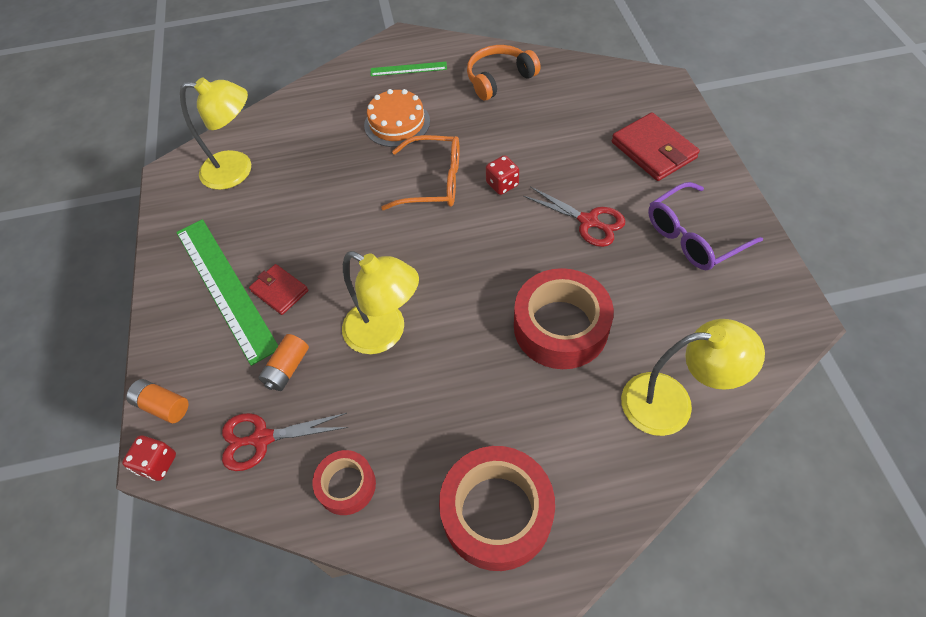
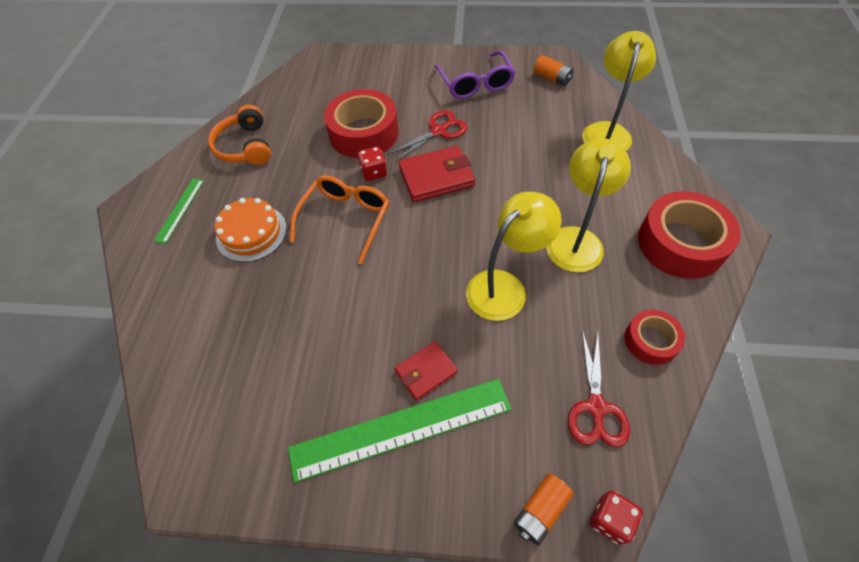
camera: 75 degrees left, 0 degrees up
yellow lamp [180,77,251,190] -> yellow lamp moved to [546,138,631,272]
orange battery [258,334,309,391] -> orange battery moved to [534,55,574,86]
red tape [514,268,614,369] -> red tape moved to [324,89,399,158]
red wallet [612,113,700,181] -> red wallet moved to [398,146,475,202]

